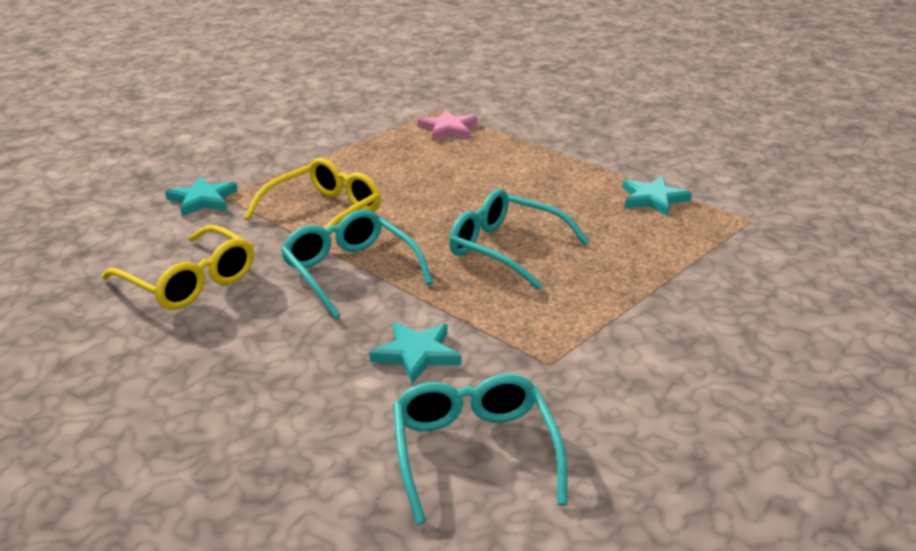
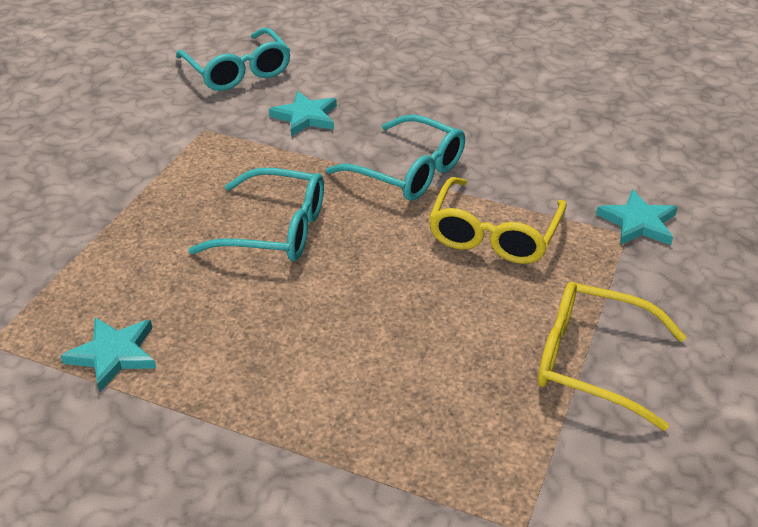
camera: 160 degrees right, 10 degrees up
yellow glasses [102,225,254,310] -> yellow glasses moved to [538,282,686,431]
pink star [418,110,477,140] -> none

